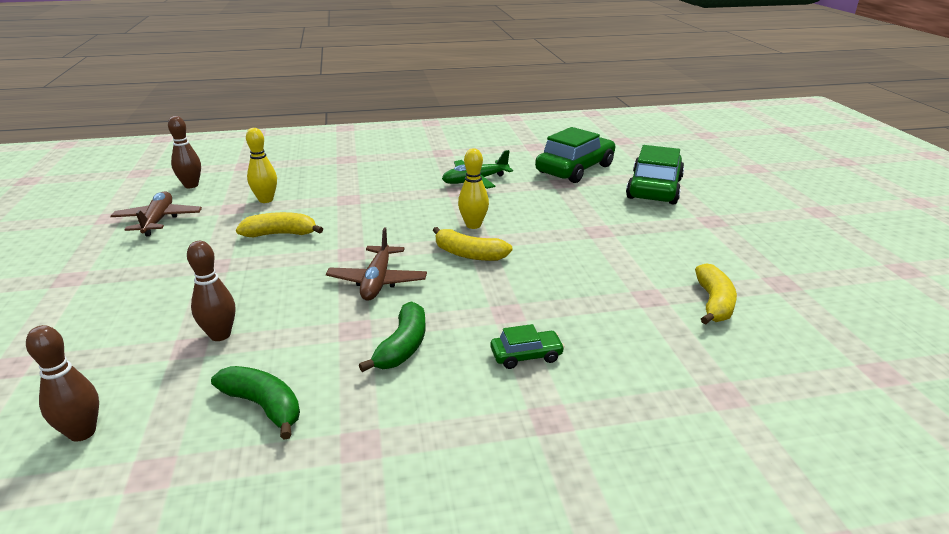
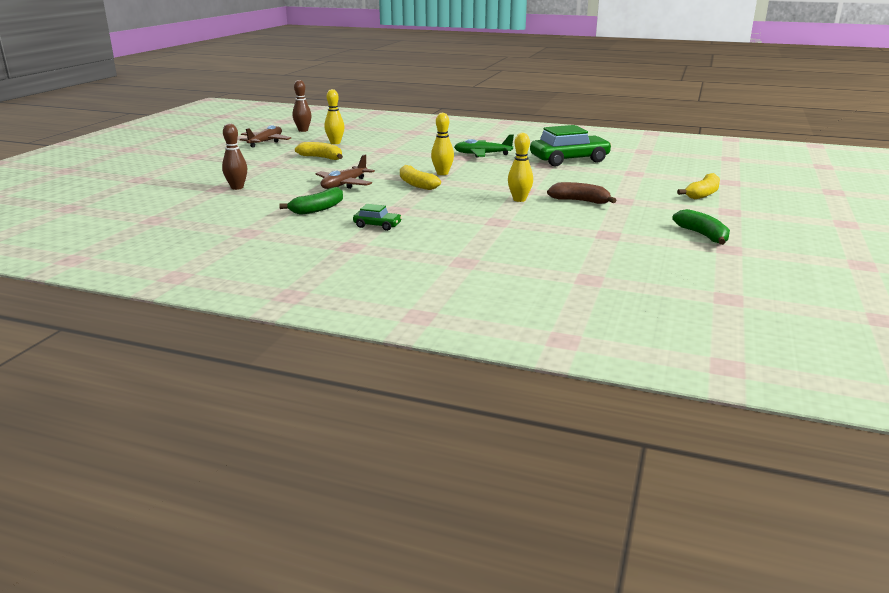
camera: 30 degrees right, 5 degrees down
brown bowling pin [26,325,99,442] -> none
green banana [211,366,300,440] -> green banana moved to [672,209,730,245]
green car [626,145,684,204] -> none
yellow banana [695,263,737,325] -> yellow banana moved to [677,173,720,199]
none -> yellow bowling pin [508,133,533,202]
none -> brown banana [547,182,616,204]

